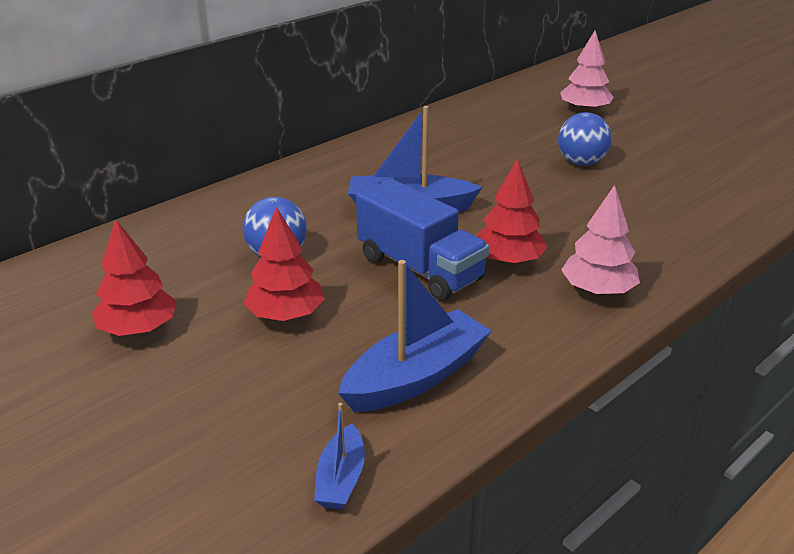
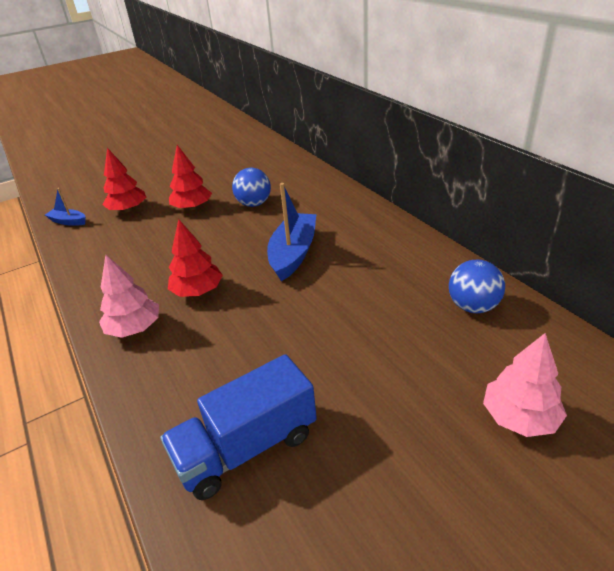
camera: 105 degrees right, 5 degrees up
red tree [92,219,177,336] -> red tree moved to [103,148,146,212]
blue boat [338,260,492,412] -> none
blue truck [356,179,489,301] -> blue truck moved to [160,354,317,500]
blue ball [558,112,612,166] -> blue ball moved to [449,260,505,313]

